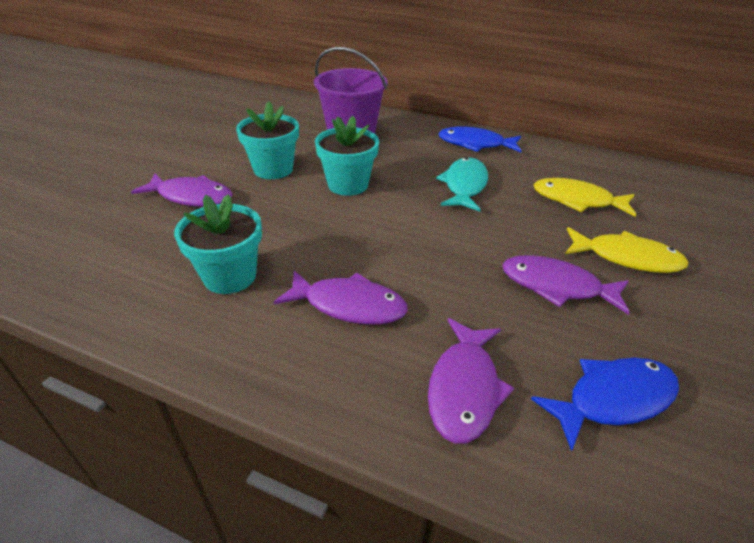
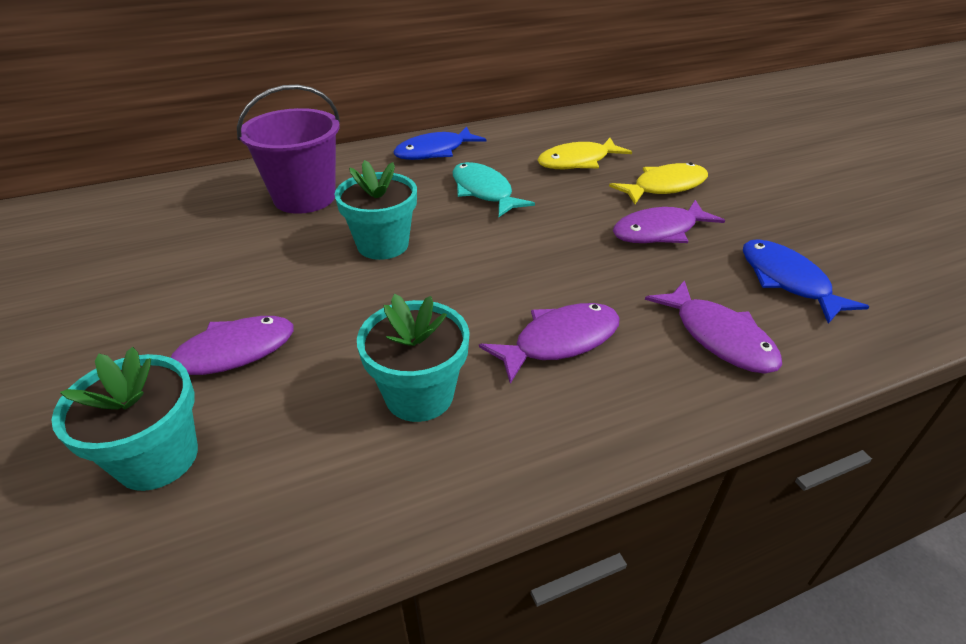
camera: 45 degrees left, 0 degrees up
turquoise flower pot [236,101,299,179] -> turquoise flower pot moved to [52,347,198,491]
blue fish [531,358,679,451] -> blue fish turned 45 degrees counterclockwise [743,239,870,324]

